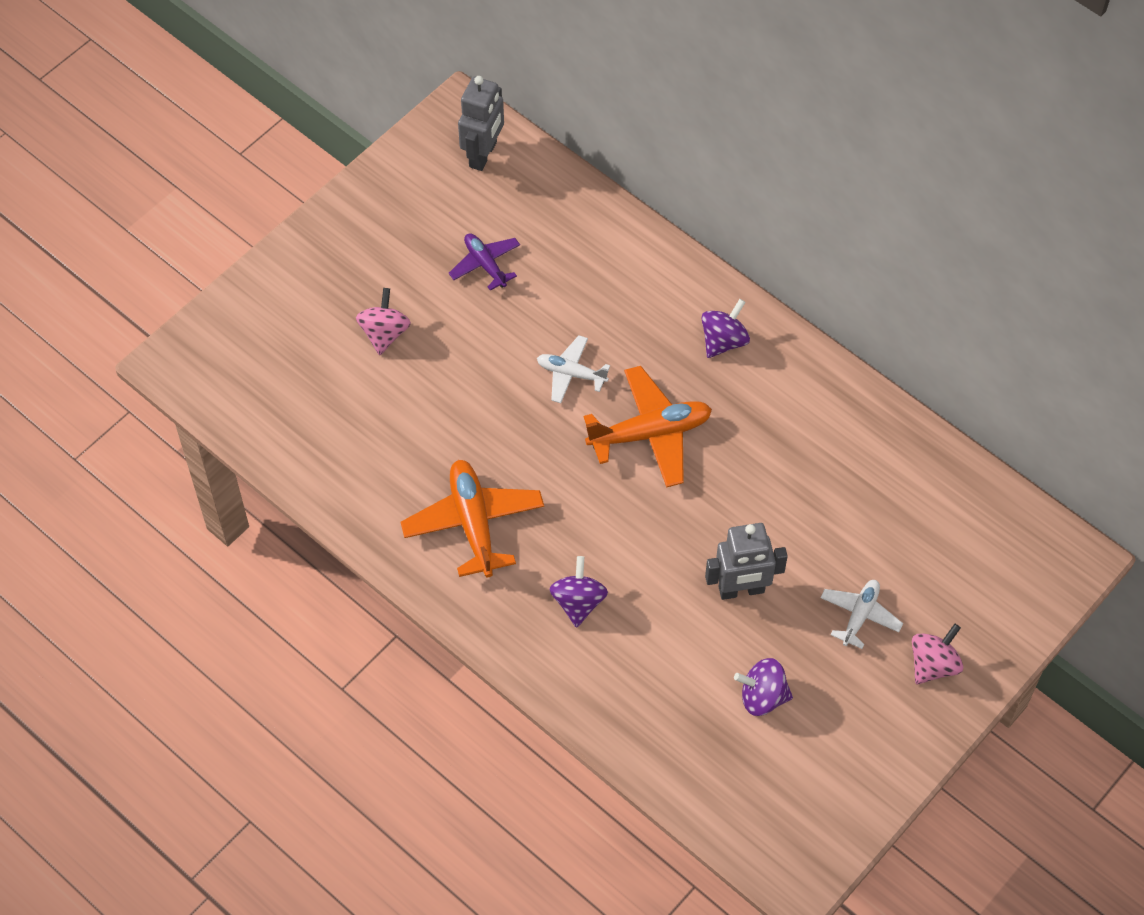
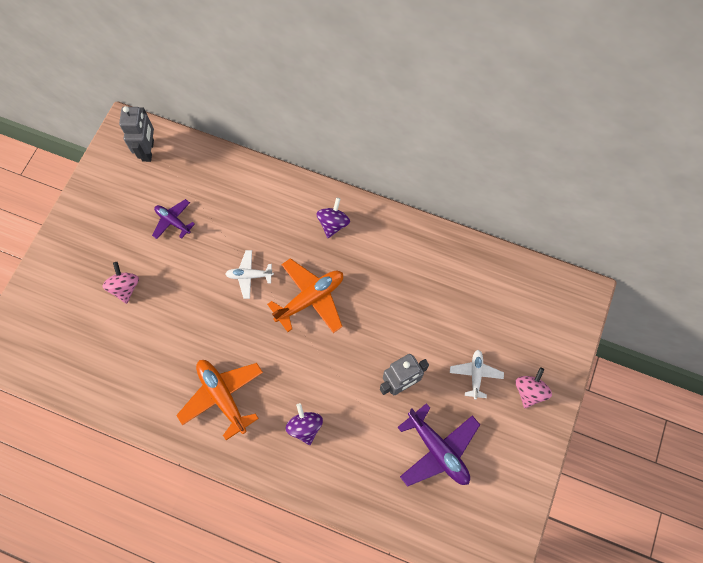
camera: 20 degrees left, 10 degrees up
purple spinning top [734,658,793,716] -> purple plane [397,403,480,487]

